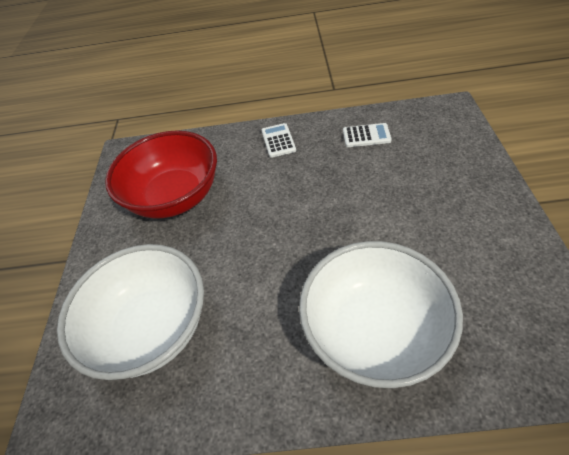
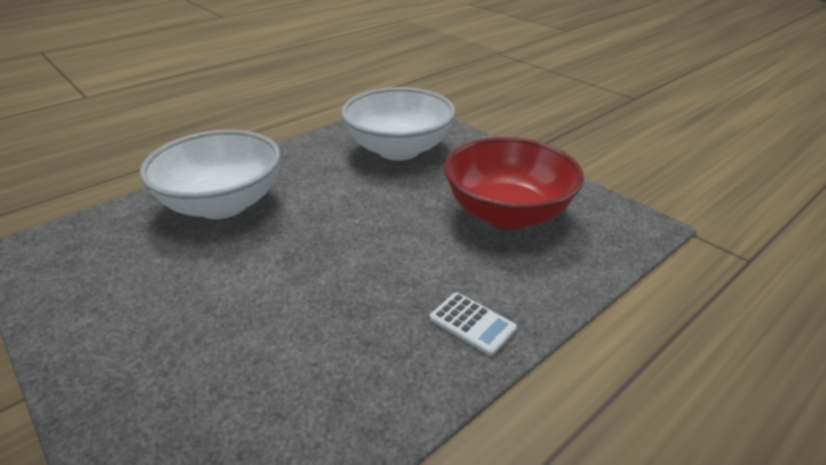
camera: 135 degrees right, 15 degrees down
white calculator [343,123,392,147] -> none

